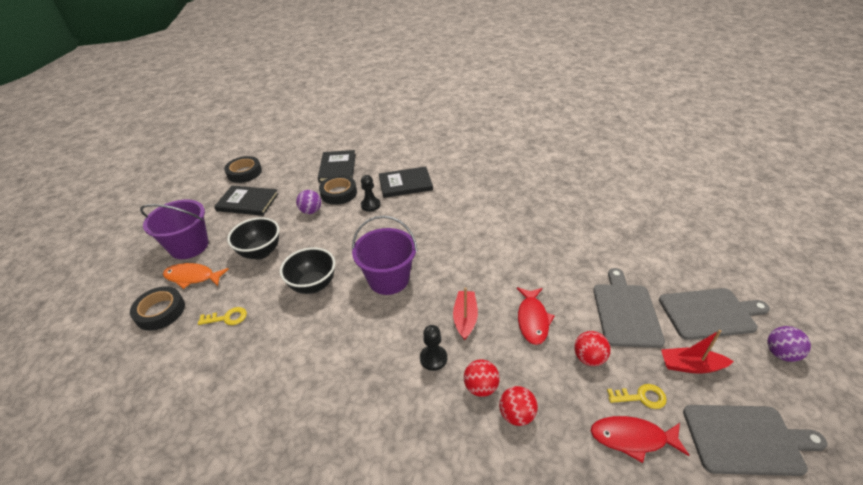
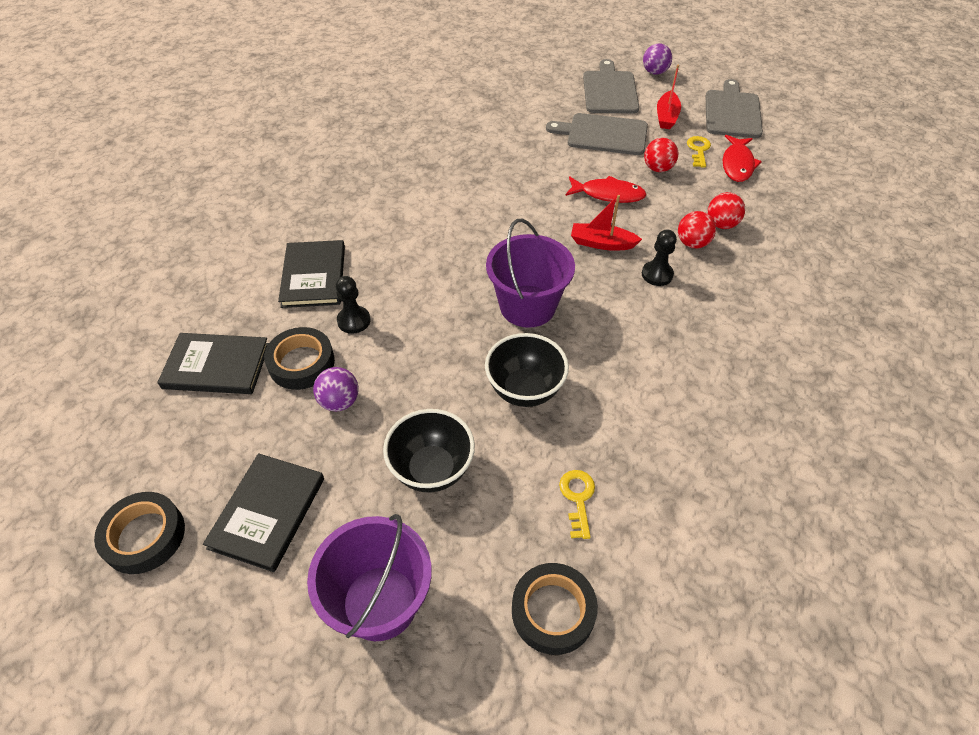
camera: 85 degrees left, 10 degrees up
orange fish [163,263,229,289] -> none

